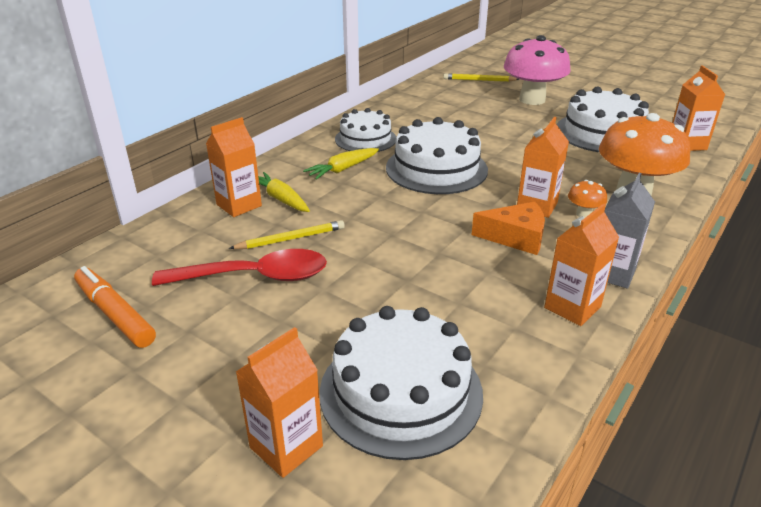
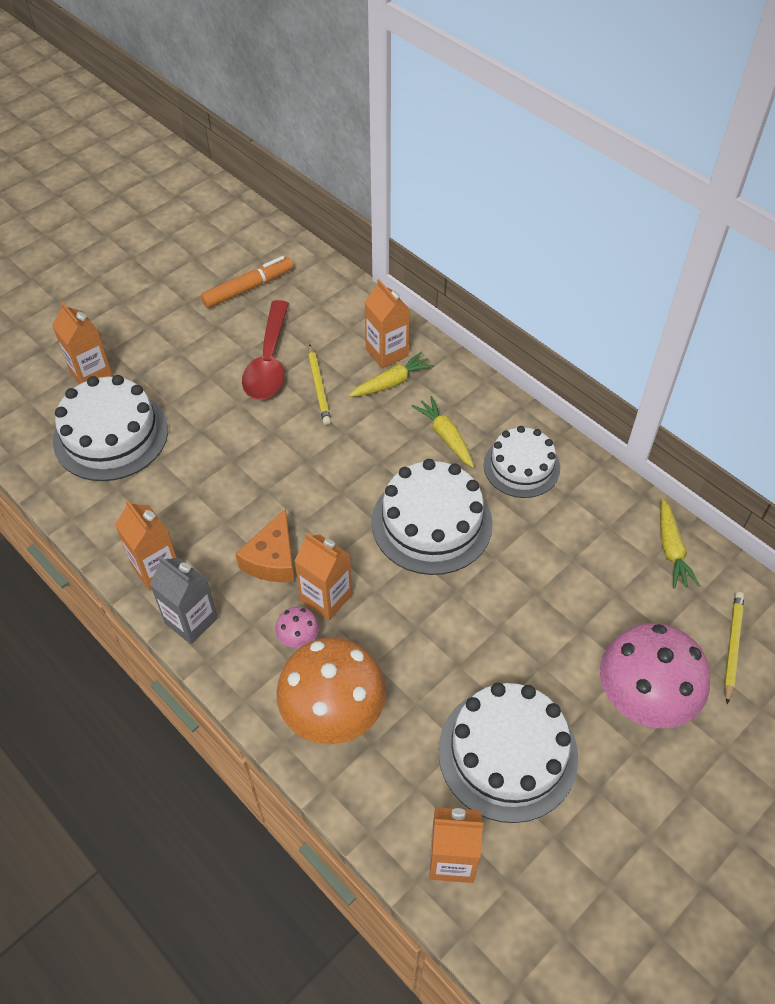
camera: 100 degrees right, 20 degrees up
orange mushroom [568,180,607,218] -> pink mushroom [275,607,319,648]
none -> yellow carrot [660,499,700,588]

